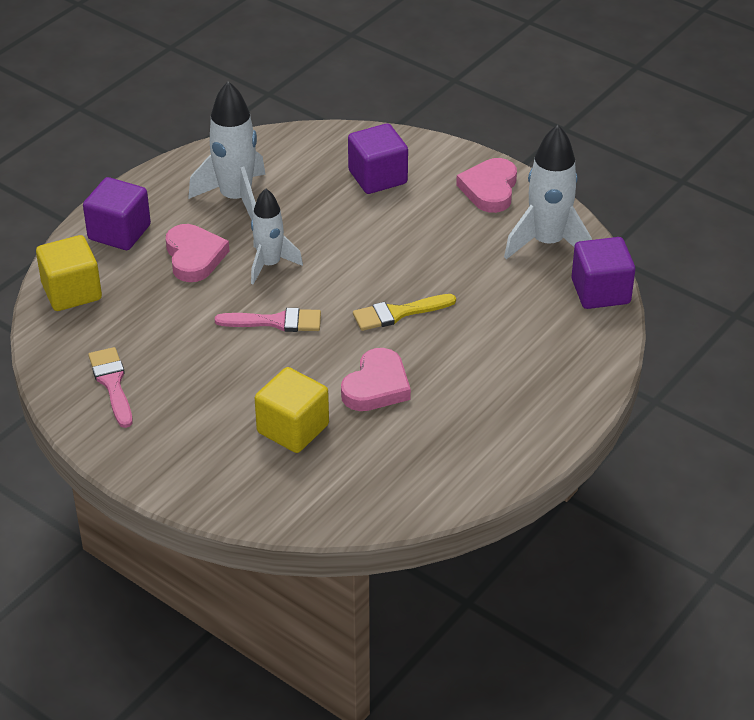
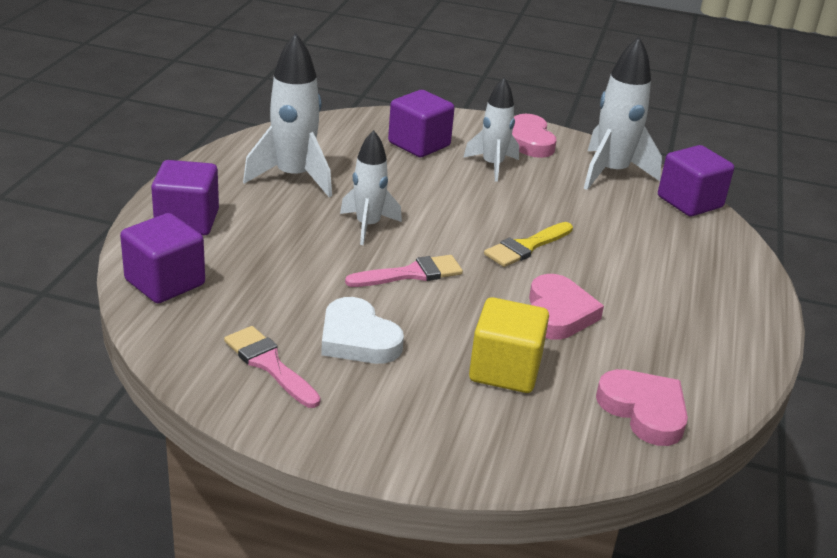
camera: 25 degrees left, 10 degrees down
yellow cube [36,235,102,311] -> purple cube [120,213,205,303]
pink heart [166,224,229,282] -> pink heart moved to [596,369,688,446]
none -> white heart [321,297,404,364]
none -> white rocket [463,77,519,182]

